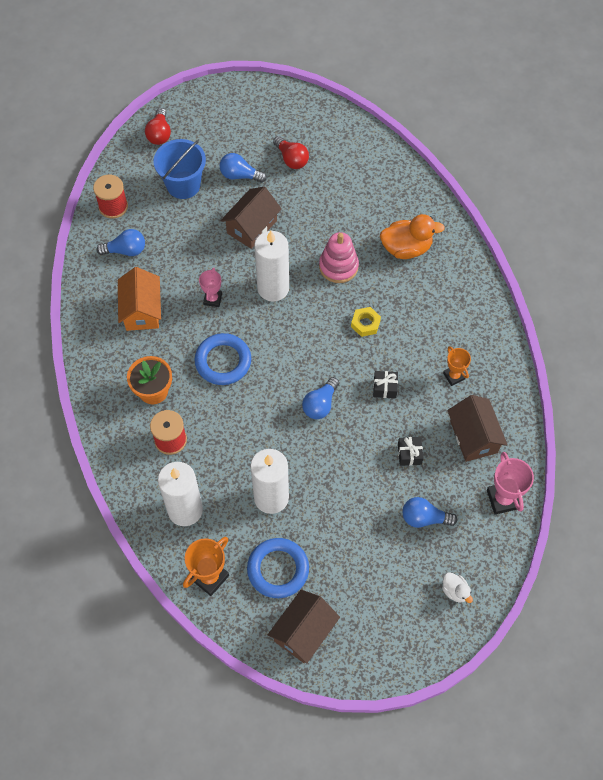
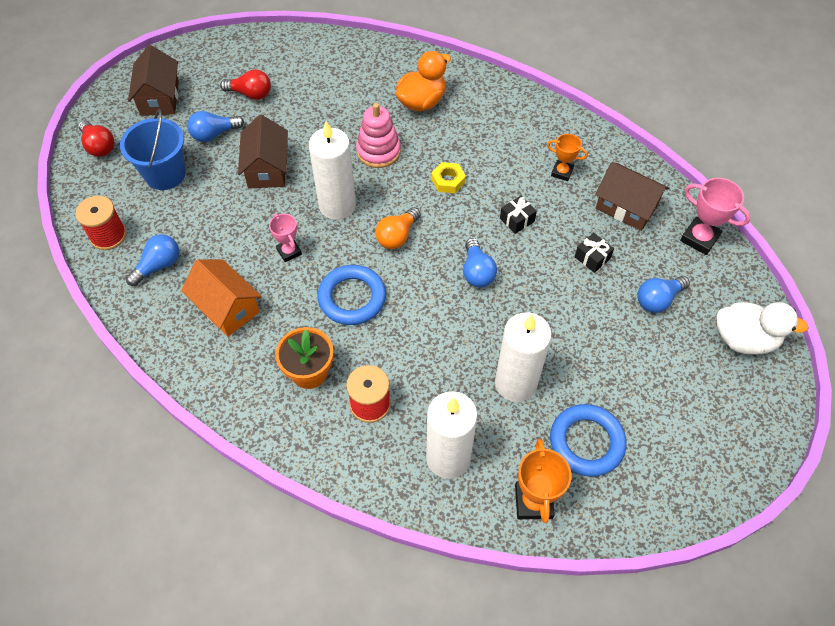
camera: 40 degrees left, 5 degrees down
brown house [268,589,340,664] -> brown house moved to [128,45,179,116]
white duck [442,572,473,603] -> white duck [716,302,809,355], size x1.91
none -> orange light bulb [375,207,421,249]

